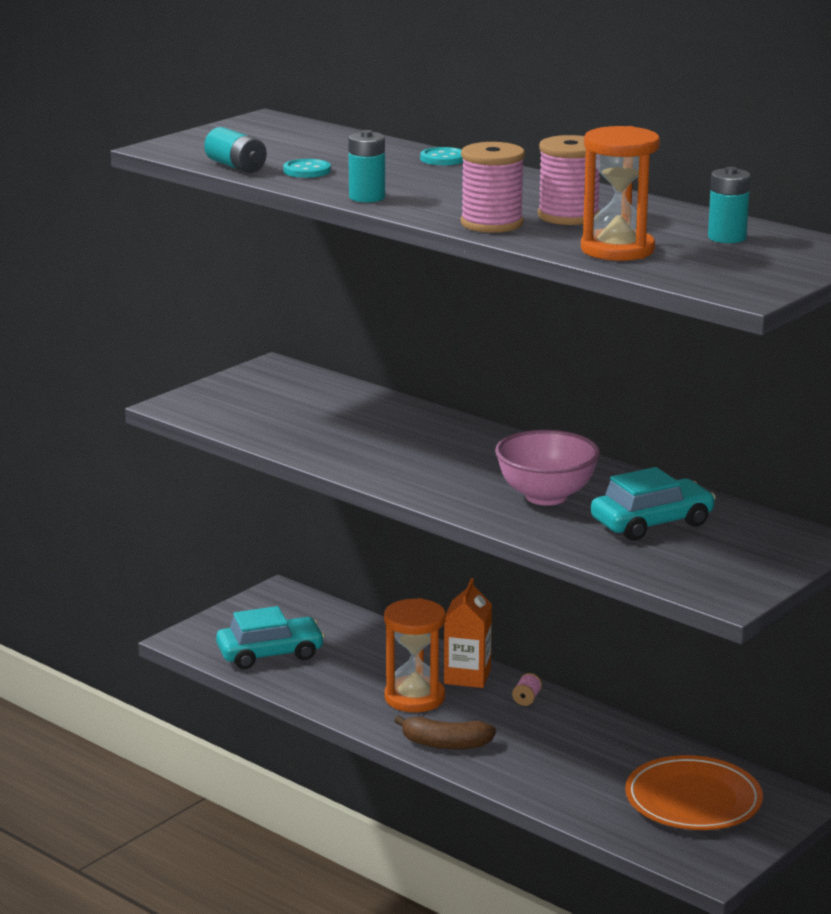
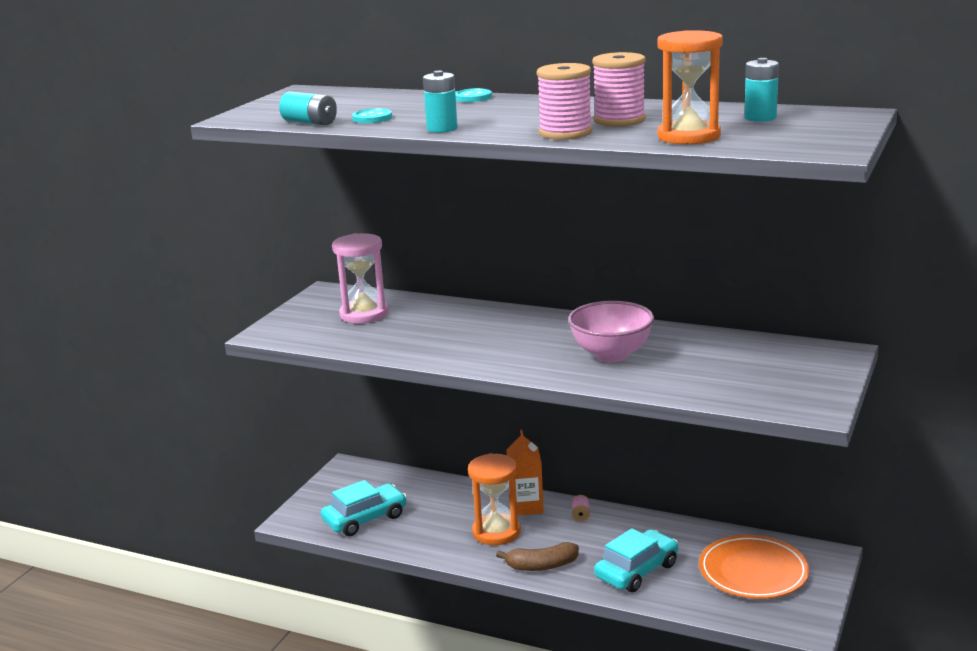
camera: 15 degrees left, 0 degrees up
turquoise car [591,467,716,541] -> turquoise car moved to [594,528,678,592]
none -> pink hourglass [332,233,388,323]

